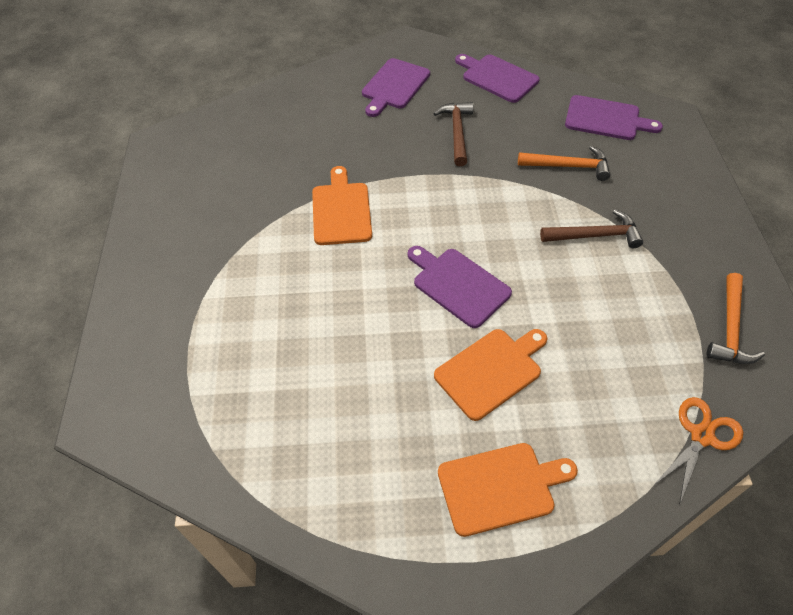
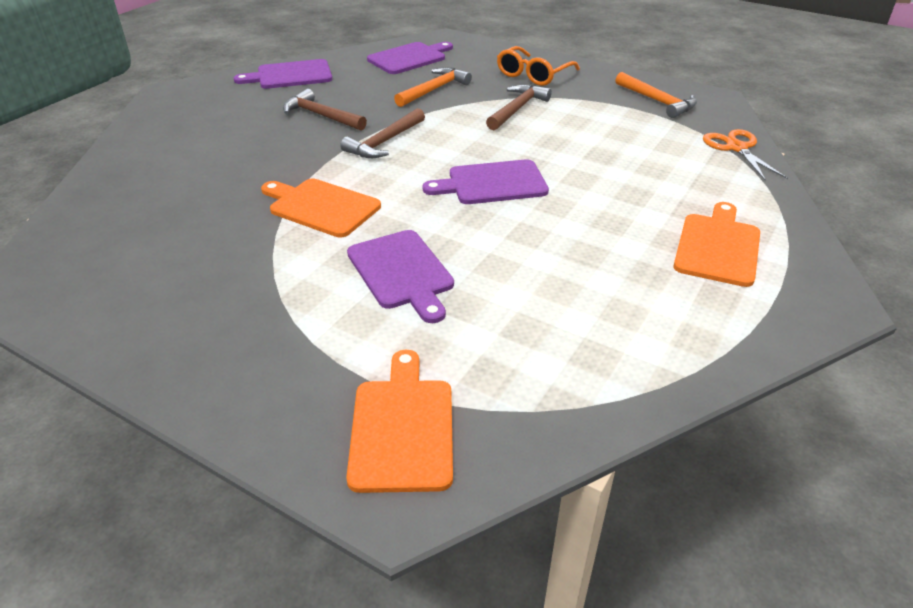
camera: 55 degrees left, 15 degrees down
purple cutting board [362,58,430,117] -> purple cutting board moved to [347,230,454,323]
orange cutting board [434,329,548,421] -> orange cutting board moved to [346,350,453,493]
none -> brown hammer [340,108,425,158]
none -> orange glasses [497,46,580,86]

